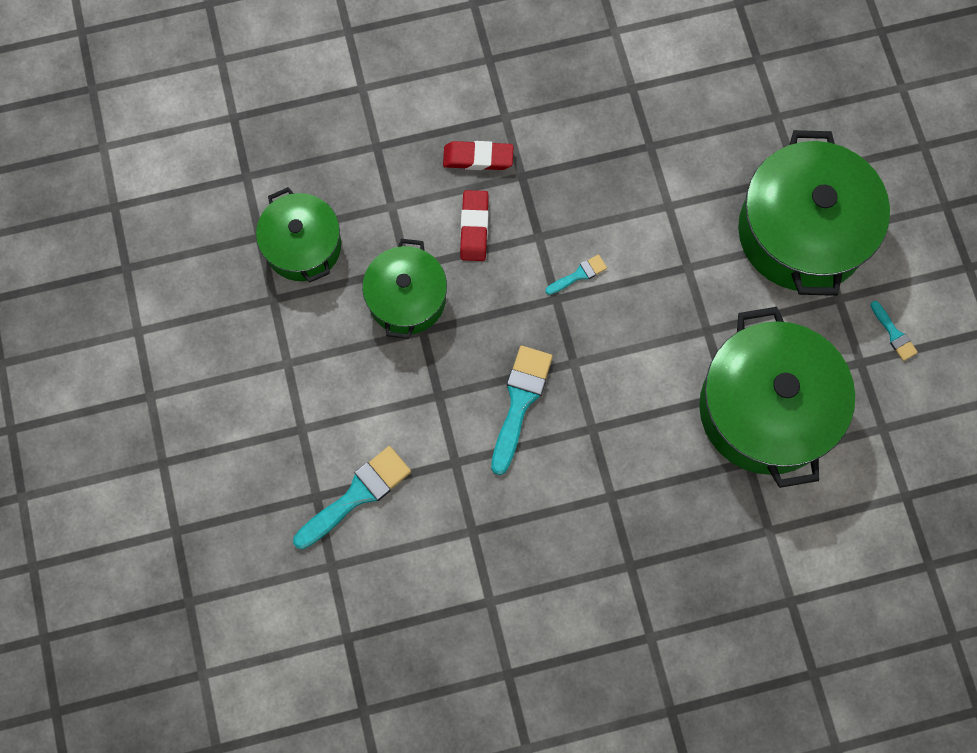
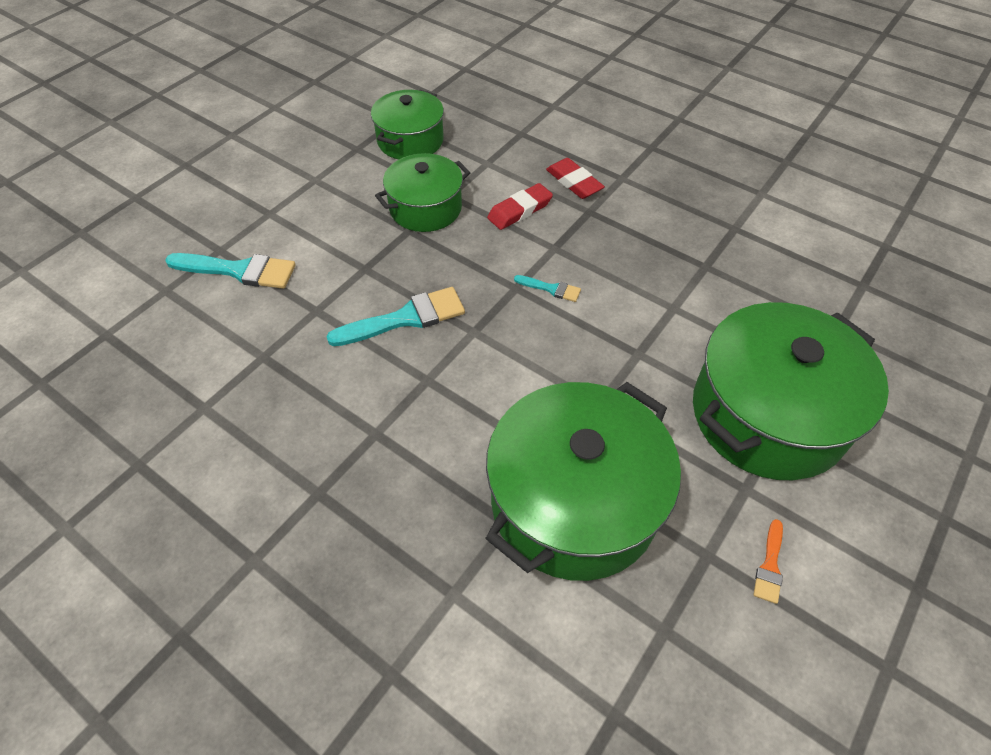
camera: 50 degrees right, 20 degrees down
turquoise brush [870,301,918,361] -> orange brush [753,519,783,604]

